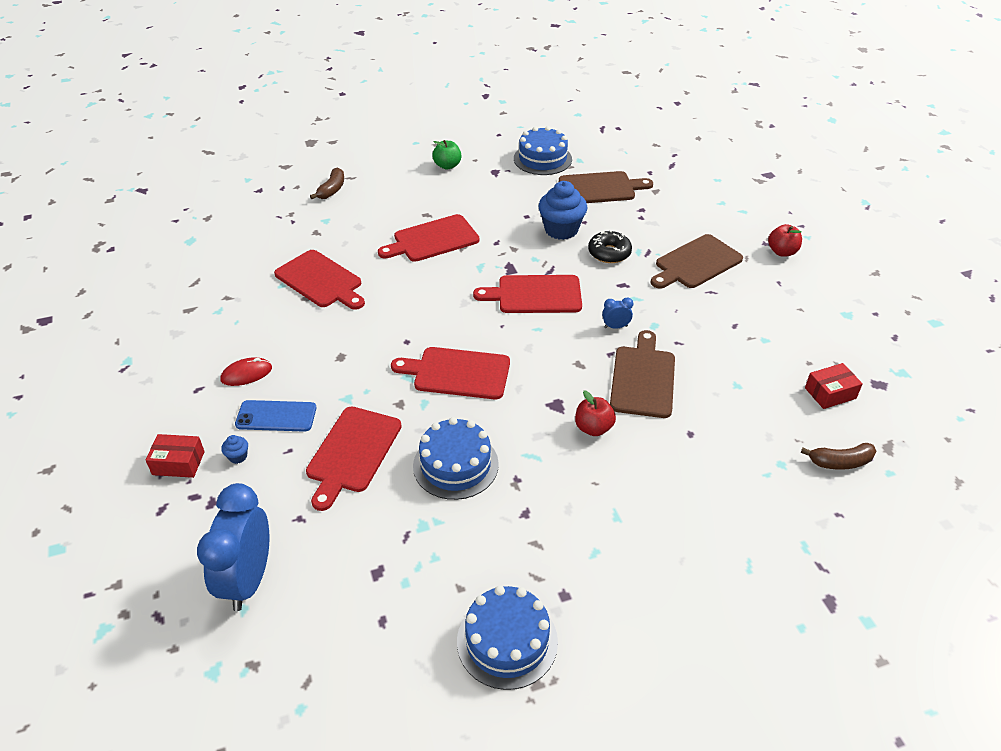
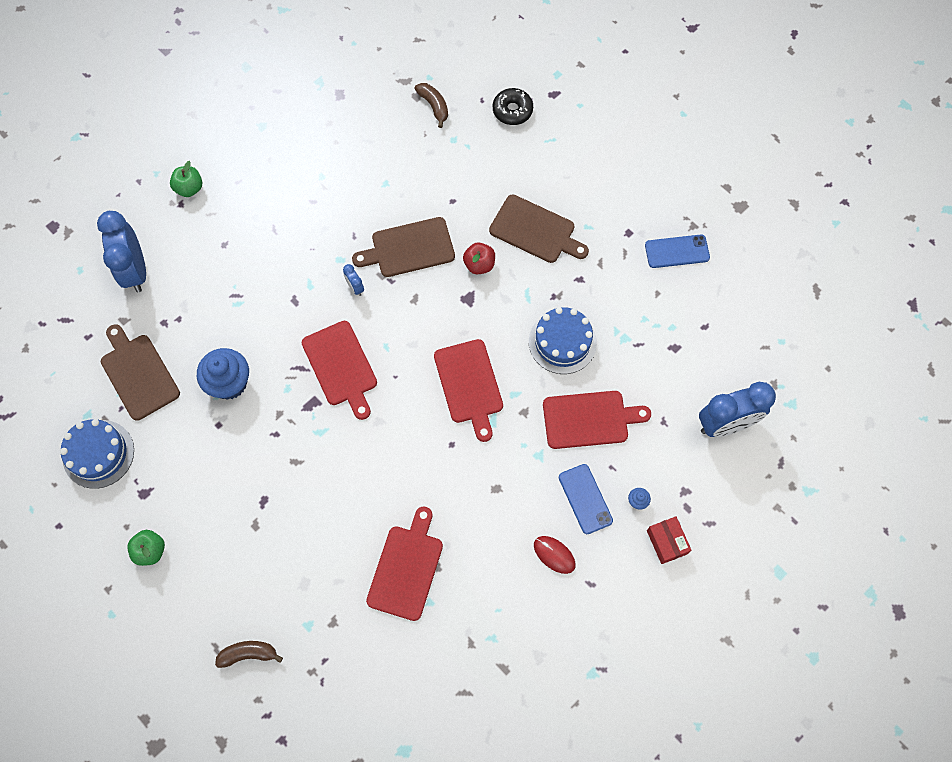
camera: 115 degrees left, 25 degrees up
red cutting board [378,214,479,262] -> none
blue cake [457,586,558,690] -> blue phone [645,235,710,268]
black donut [588,230,632,263] -> black donut moved to [493,88,533,125]
brown cutting board [650,234,743,289] -> brown cutting board moved to [489,195,589,263]
red apple [768,224,802,256] -> green apple [170,161,202,197]
red box [805,363,863,409] -> none
none -> blue clock [97,211,146,292]

